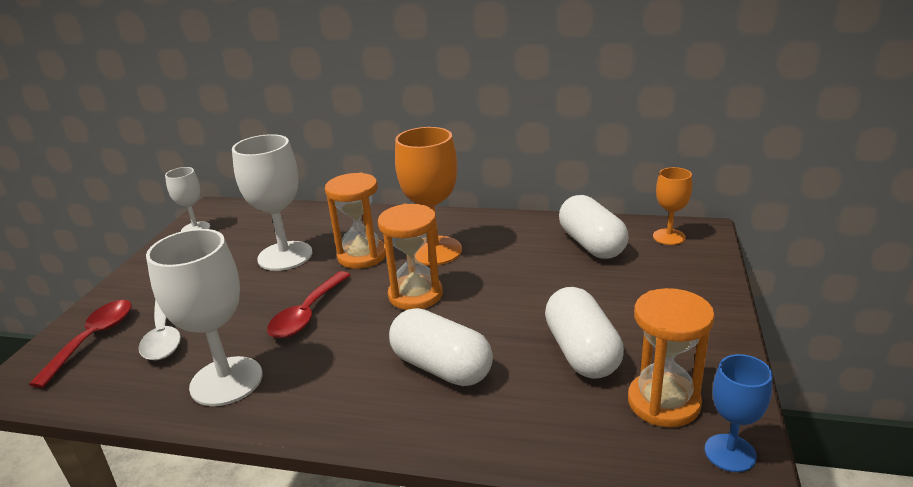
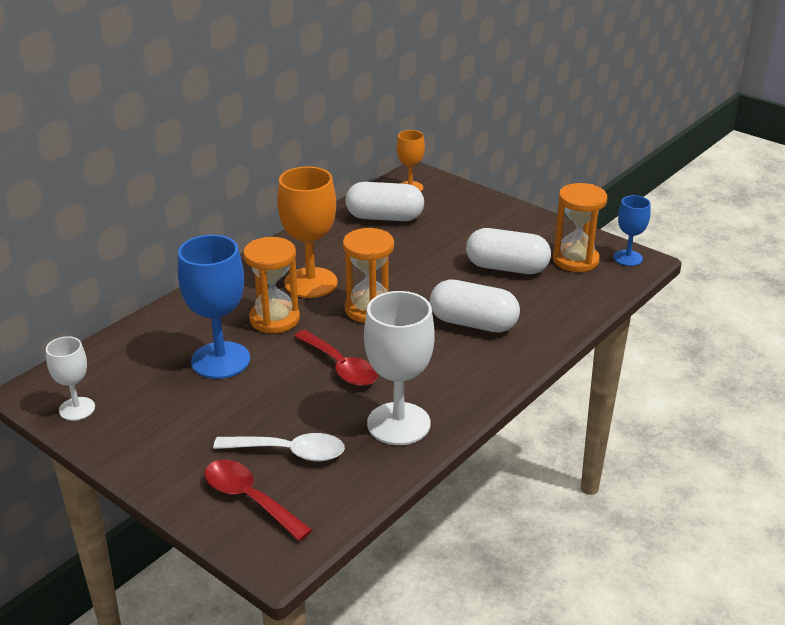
camera: 65 degrees left, 5 degrees up
white goblet [232,134,312,271] -> blue goblet [178,235,250,379]
white capsule [389,308,493,386] -> white capsule turned 45 degrees clockwise [430,280,520,332]

